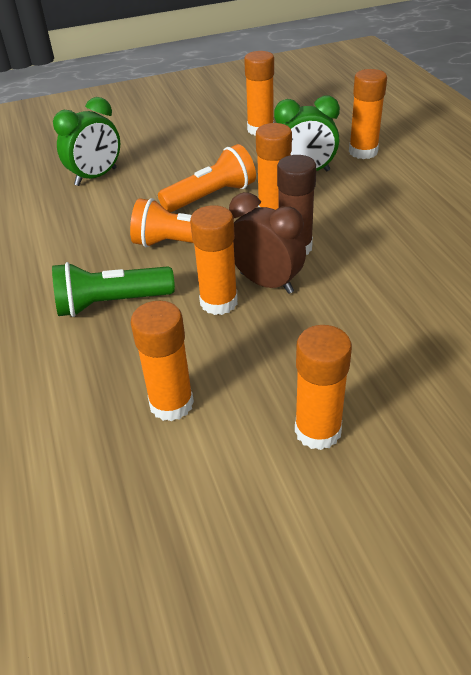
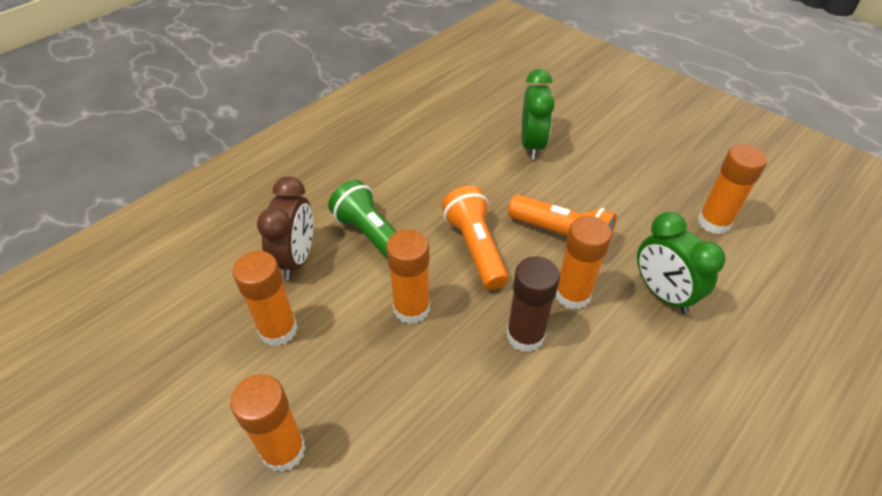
camera: 60 degrees right, 5 degrees up
green clock [53,97,120,186] -> green clock turned 105 degrees counterclockwise [522,69,554,159]
brown clock [229,192,306,294] -> brown clock moved to [257,176,313,280]
orange glue stick [349,69,387,159] -> none

